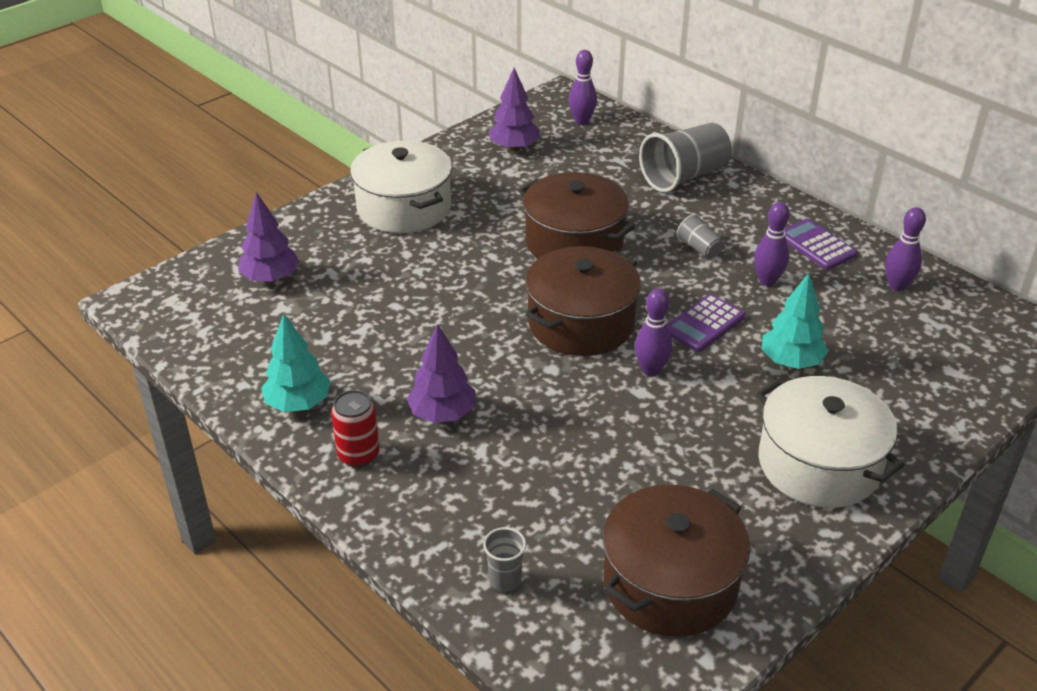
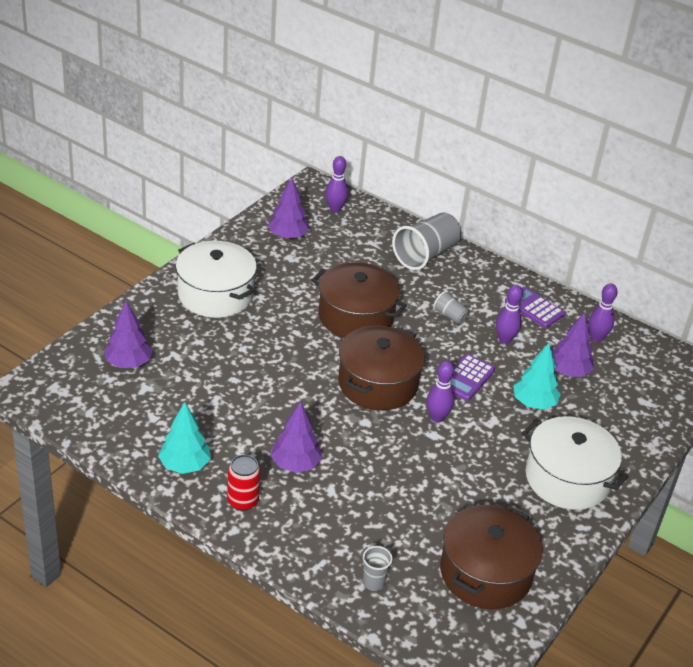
camera: 15 degrees left, 0 degrees up
none -> purple tree [552,312,594,377]

